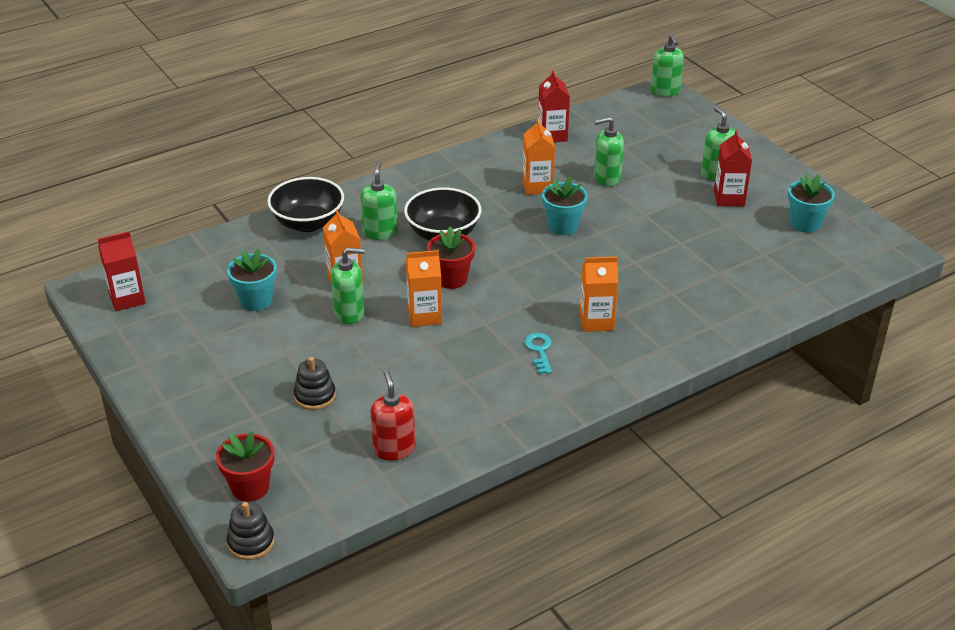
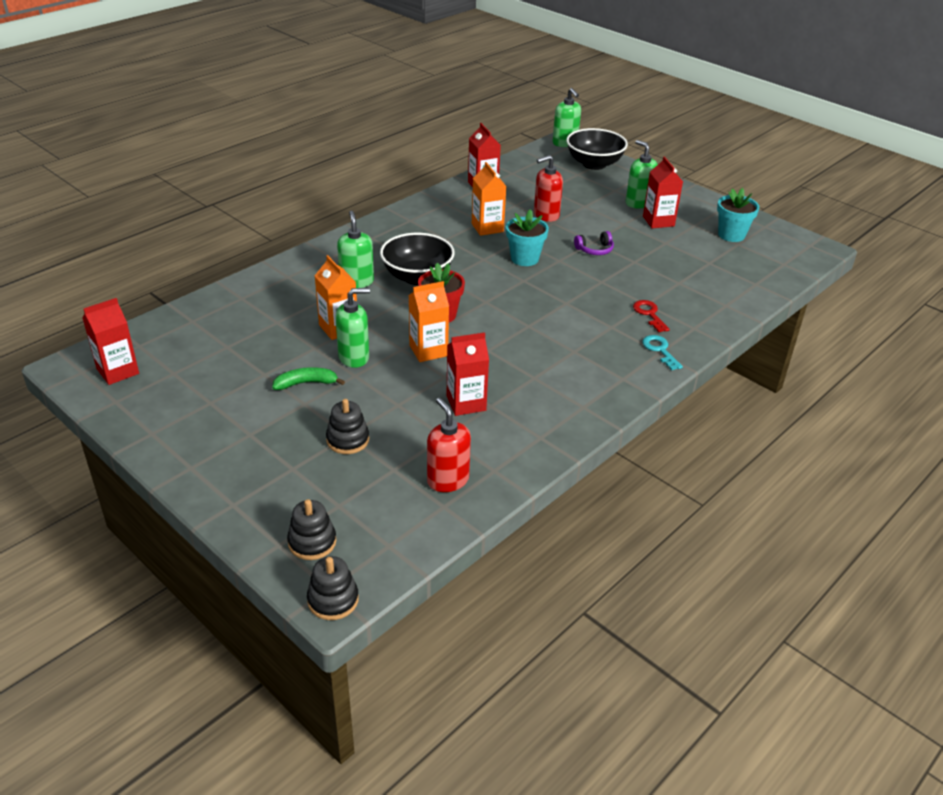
camera: 15 degrees left, 0 degrees up
red flower pot [216,431,274,502] -> black stacking toy [287,499,336,560]
turquoise flower pot [227,248,277,311] -> none
black bowl [267,177,344,232] -> black bowl moved to [566,128,628,170]
turquoise key [524,333,552,374] -> turquoise key moved to [642,335,683,370]
orange carton [579,256,618,332] -> none
green soap dispenser [594,117,624,186] -> red soap dispenser [534,155,563,222]
none -> green banana [272,367,345,390]
none -> red carton [447,332,489,416]
none -> purple headphones [574,231,614,255]
none -> red key [633,300,670,332]

